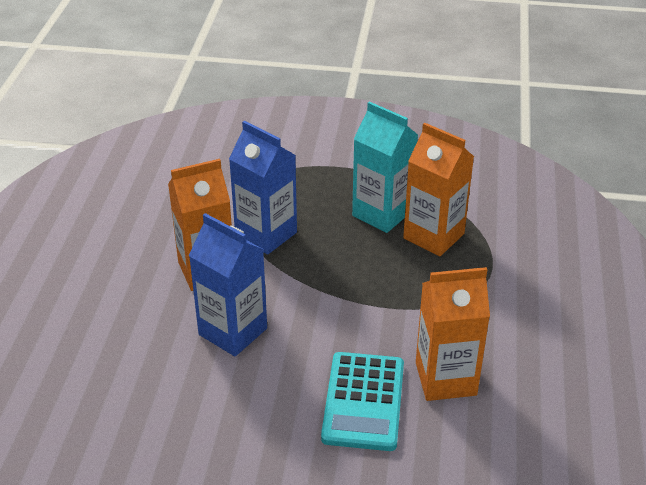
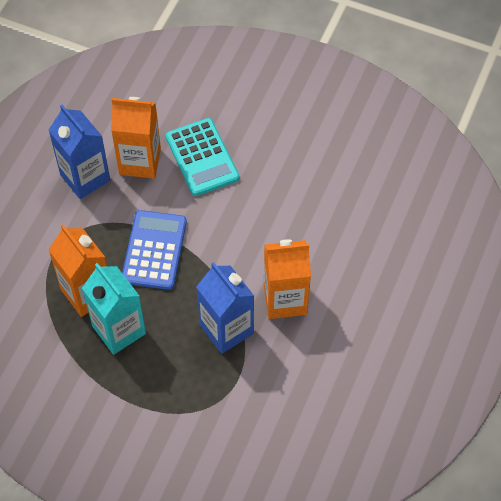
camera: 165 degrees left, 20 degrees up
blue carton [189,213,267,356] -> blue carton moved to [49,105,110,199]
turquoise calculator [321,352,404,451] -> turquoise calculator turned 135 degrees clockwise [166,118,239,196]
none -> blue calculator [122,210,187,290]

